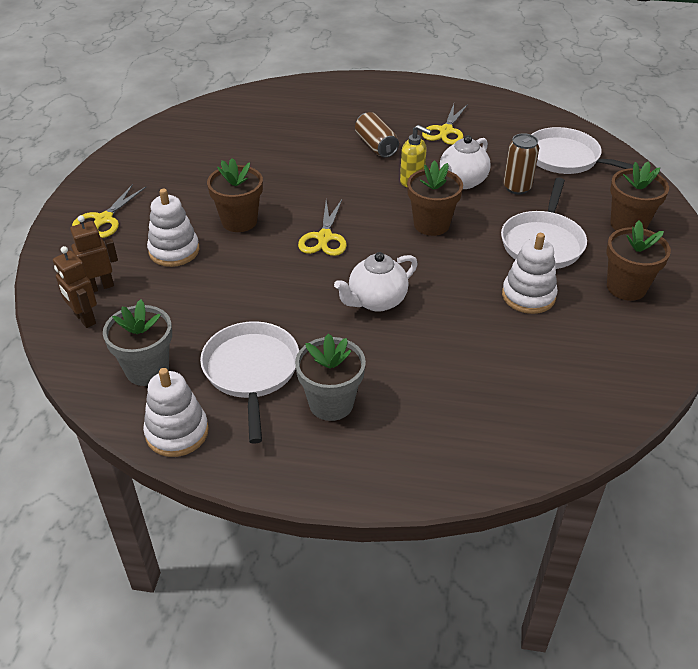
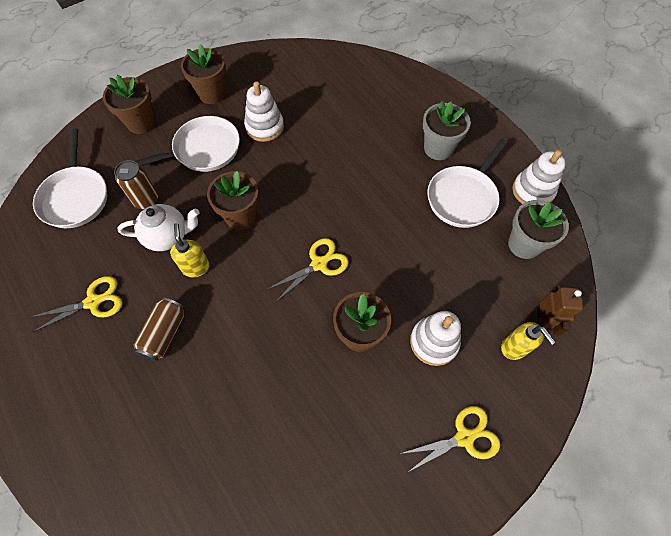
camera: 135 degrees left, 20 degrees up
brown robot [68,215,118,292] -> yellow soap dispenser [501,322,555,360]
white teapot [334,252,418,312] -> none

